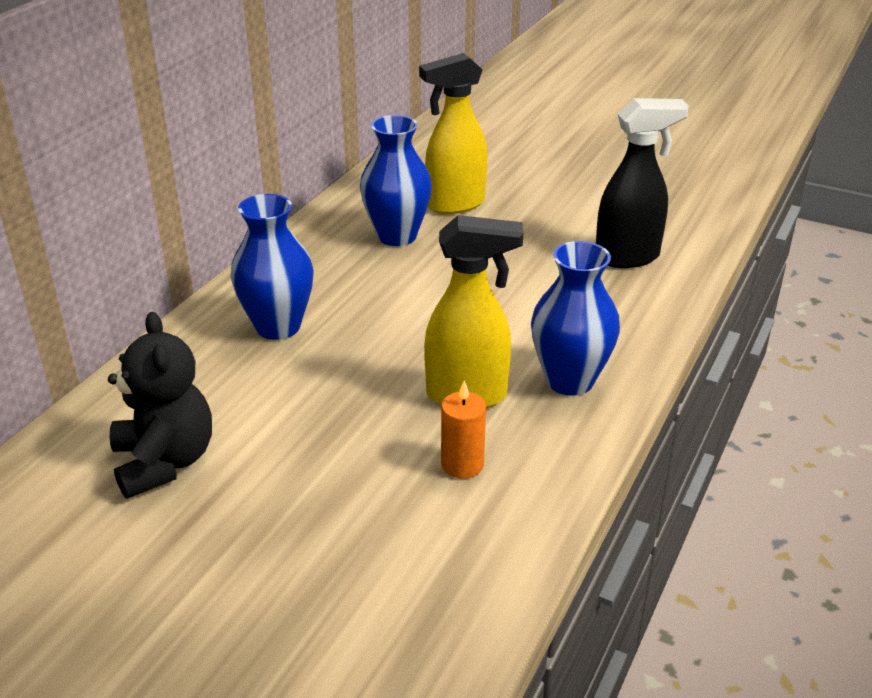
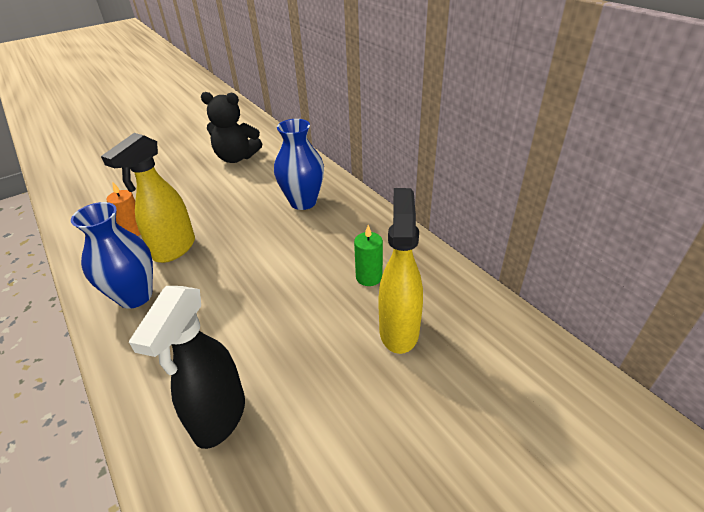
camera: 120 degrees right, 5 degrees up
blue vase [360,115,432,246] -> green candle [354,225,383,286]

